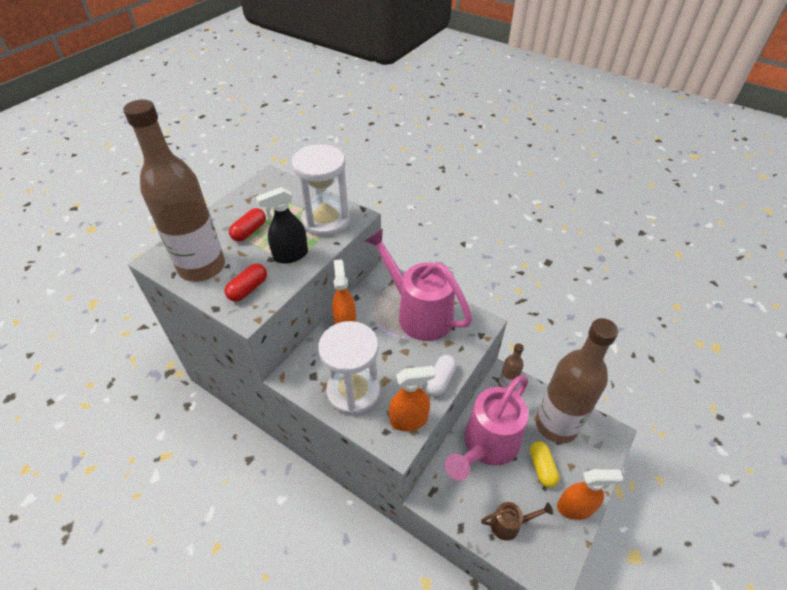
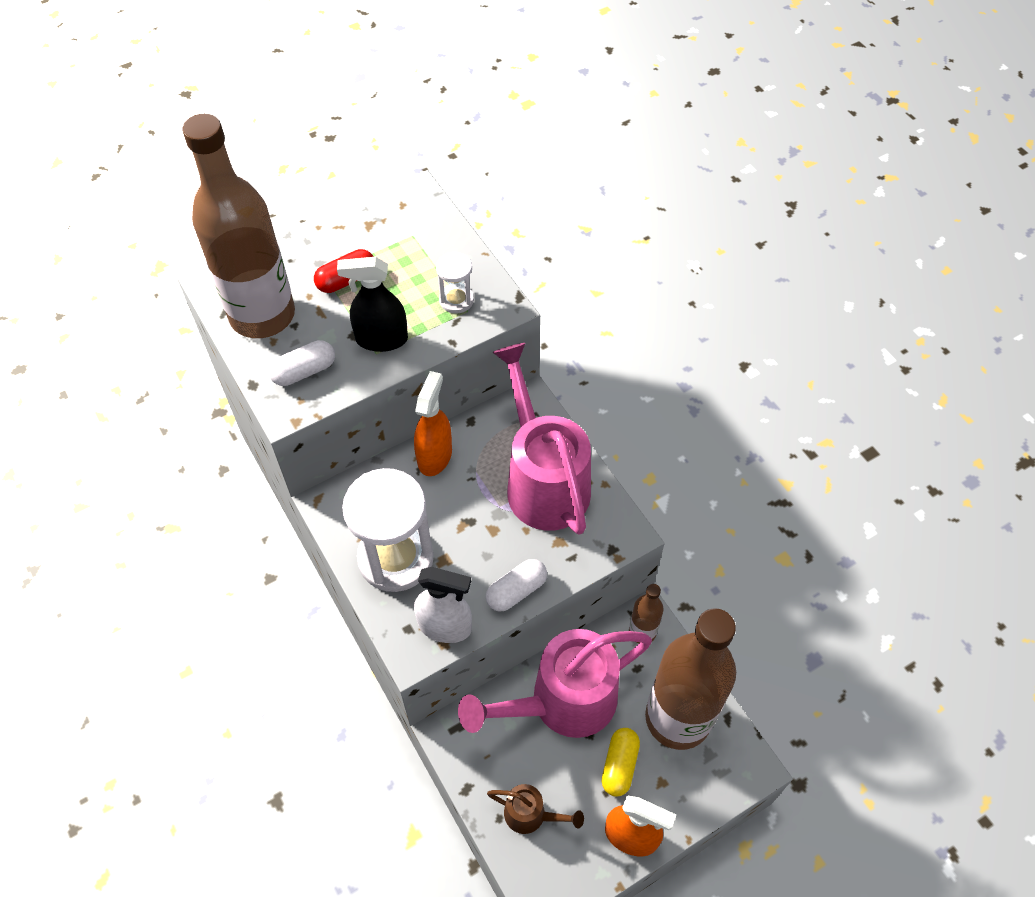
camera: 25 degrees right, 10 degrees up
red capsule [225,263,267,302] -> white capsule [268,340,335,386]
white hourglass [291,144,350,237] -> white hourglass [436,251,474,314], size x0.48
orange spray bottle [389,366,435,431] -> white spray bottle [414,567,472,643]

